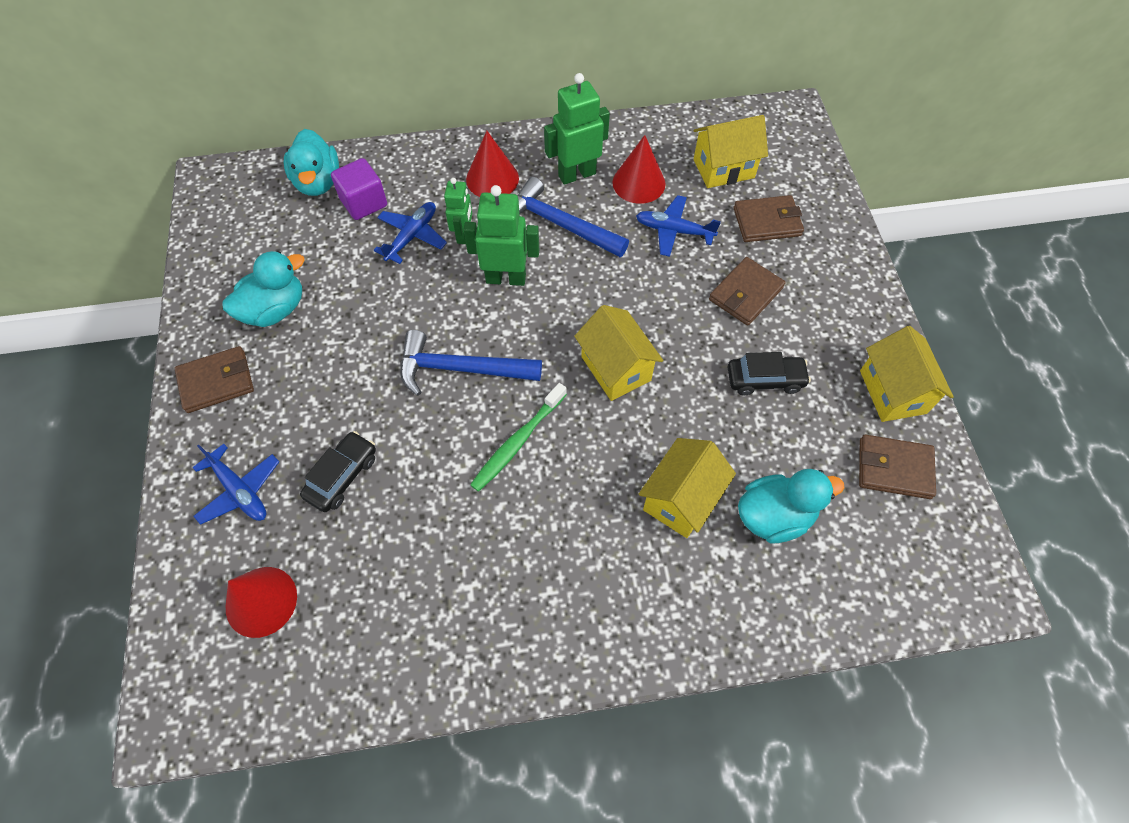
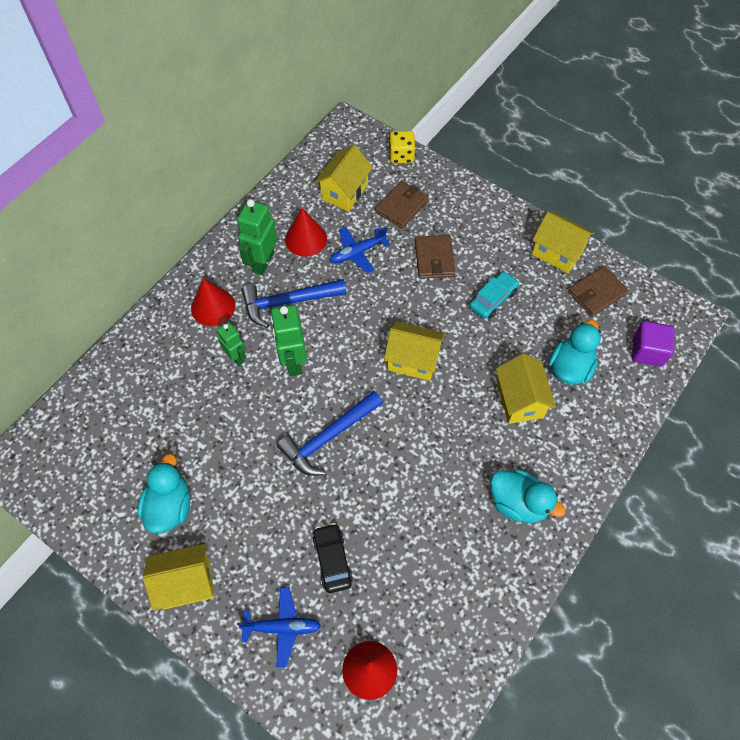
camera: 45 degrees left, 0 degrees up
brown wallet [174,346,254,413] -> yellow house [143,544,214,610]
turquoise duck [284,129,339,196] -> turquoise duck moved to [490,469,566,523]
purple cube [331,158,387,220] -> purple cube moved to [632,321,675,367]
blue plane [374,202,447,264] -> none
green robot [464,185,539,286] -> green robot turned 60 degrees counterclockwise [271,305,307,376]
green toothbrush [470,383,567,492] -> none
black car [728,352,811,396] -> turquoise car [470,271,519,319]
none -> yellow dice [389,131,415,164]

